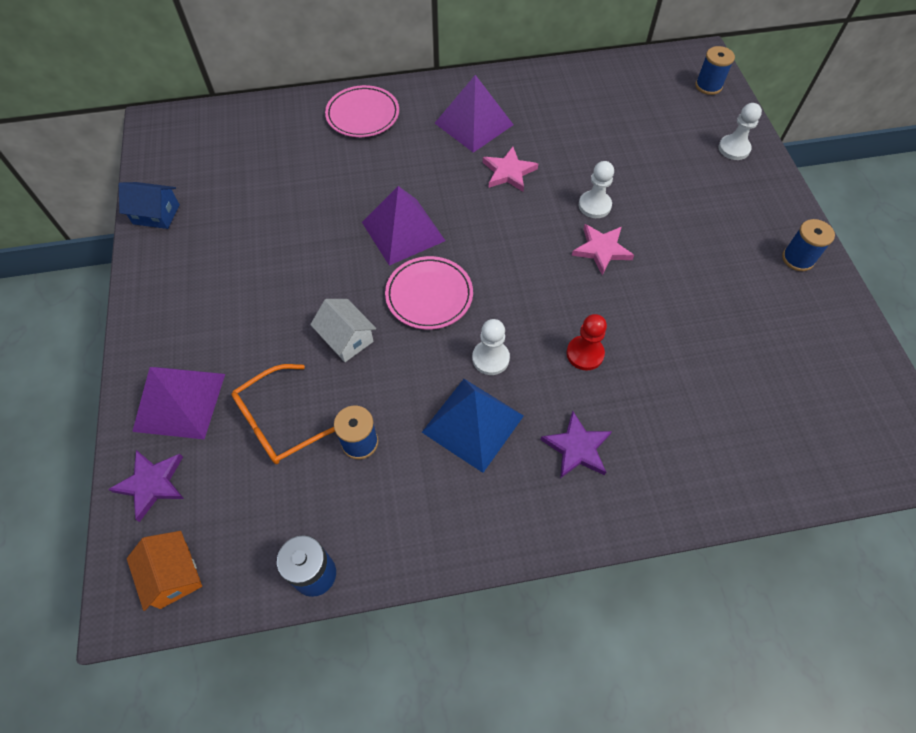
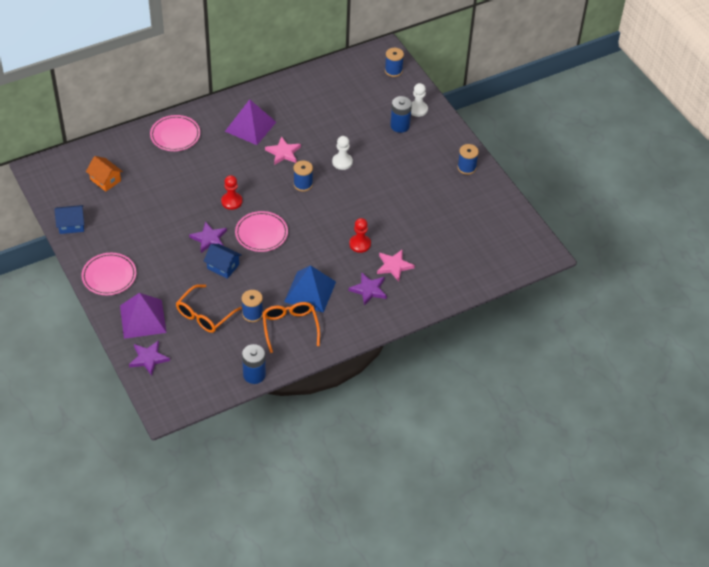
camera: 20 degrees left, 10 degrees down
orange house [127,531,202,611] -> orange house moved to [86,156,123,192]
white house [310,299,376,362] -> blue house [204,244,242,279]
purple pyramid [362,186,445,266] -> red pawn [221,175,242,210]
white pawn [472,319,510,375] -> none
pink star [572,224,634,275] -> pink star moved to [377,250,415,281]
none -> pink plate [81,253,136,295]
none -> purple star [189,221,227,253]
none -> orange glasses [262,302,320,353]
none -> blue spool [294,161,313,191]
none -> blue battery [390,96,412,133]

